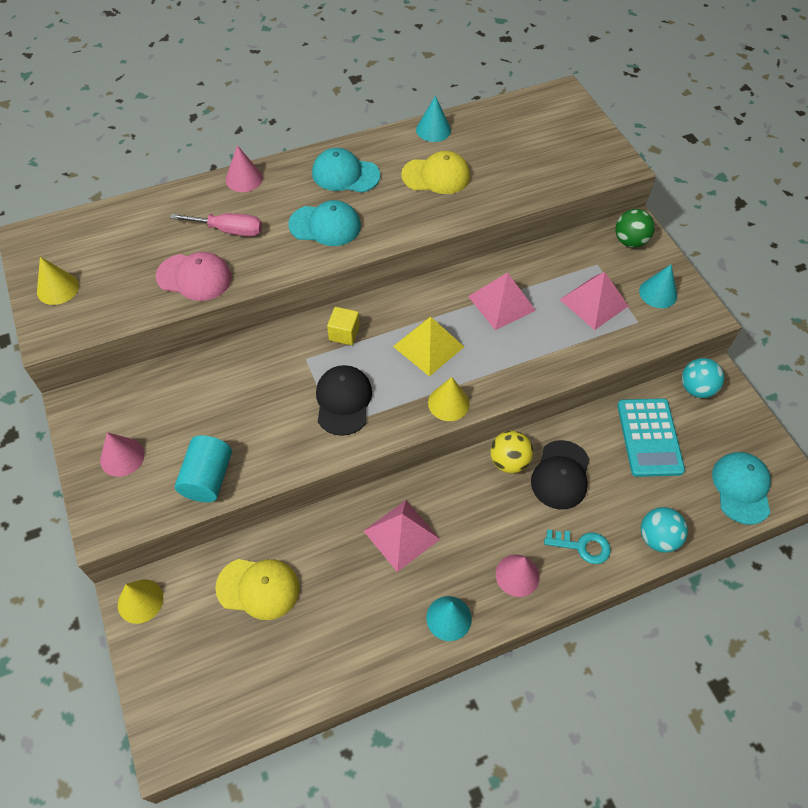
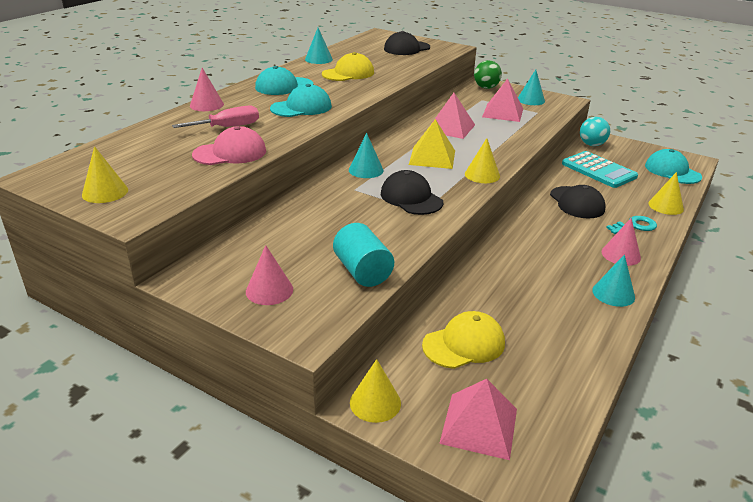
camera: 35 degrees left, 25 degrees down
yellow cube [327,307,359,345] -> turquoise cone [349,133,384,178]
pink pyramid [364,500,440,572] -> pink pyramid moved to [439,379,517,460]
yellow ball [490,431,533,473] -> none
turquoise ball [641,507,688,552] -> yellow cone [648,172,684,215]
none -> black cap [384,31,430,55]

